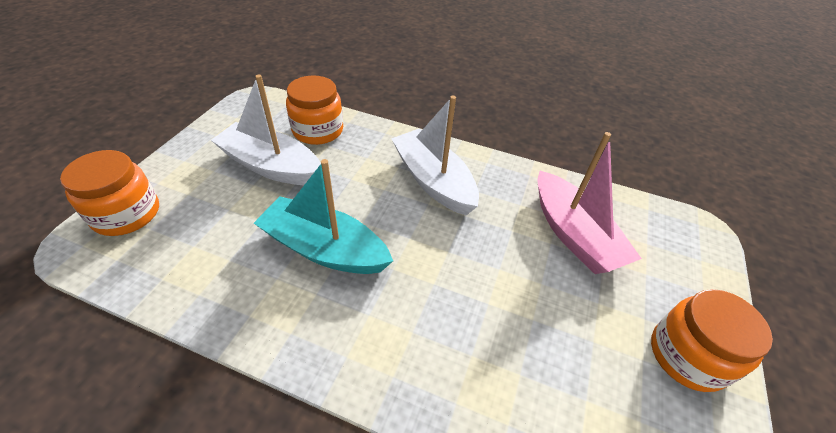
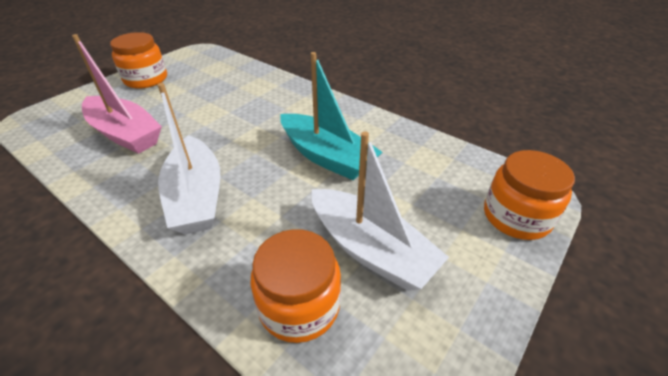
camera: 160 degrees left, 5 degrees down
pink boat [537,132,642,274] -> pink boat turned 135 degrees clockwise [72,34,162,154]

